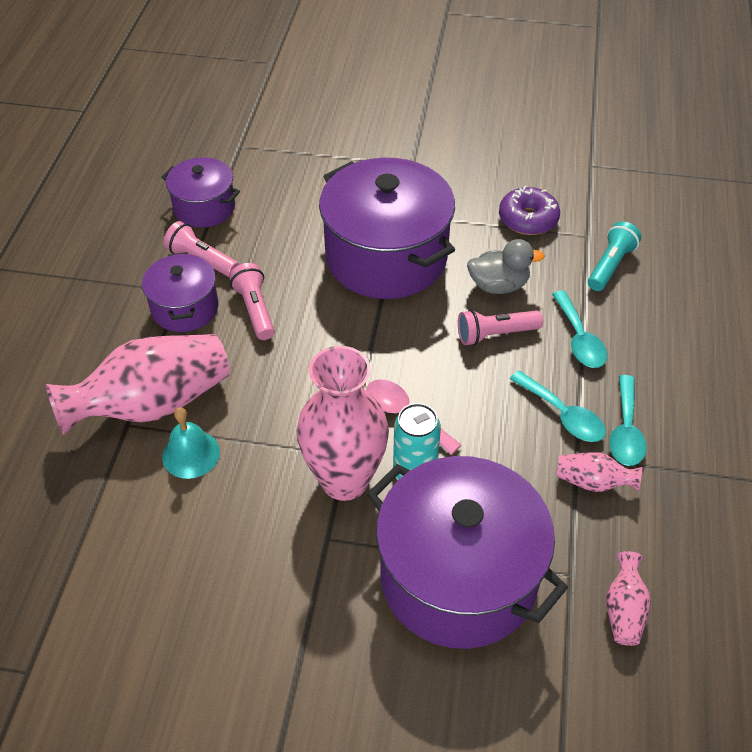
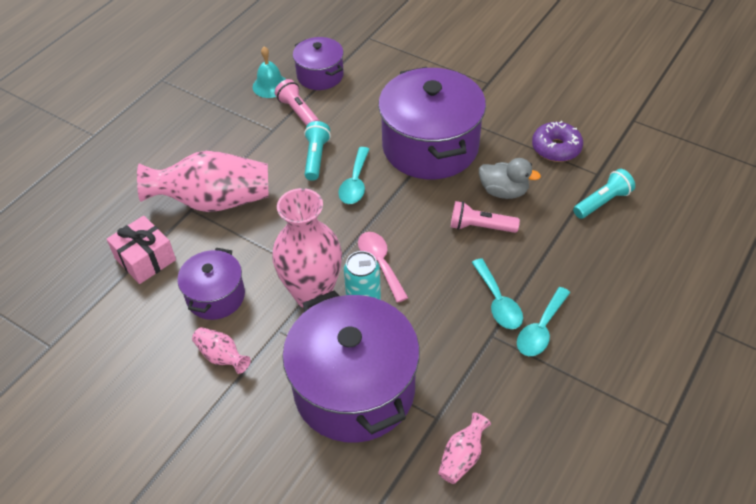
camera: 25 degrees right, 0 degrees up
purple pot [142,252,218,332] -> purple pot moved to [177,248,245,320]
turquoise bell [162,407,220,479] -> turquoise bell moved to [253,46,286,98]
pink flashlight [229,263,275,340] -> turquoise flashlight [304,121,331,181]
turquoise spoon [552,291,607,368] -> turquoise spoon moved to [338,147,369,204]
pink vase [557,452,643,492] -> pink vase moved to [192,327,251,374]
none -> pink gift [107,216,176,284]

